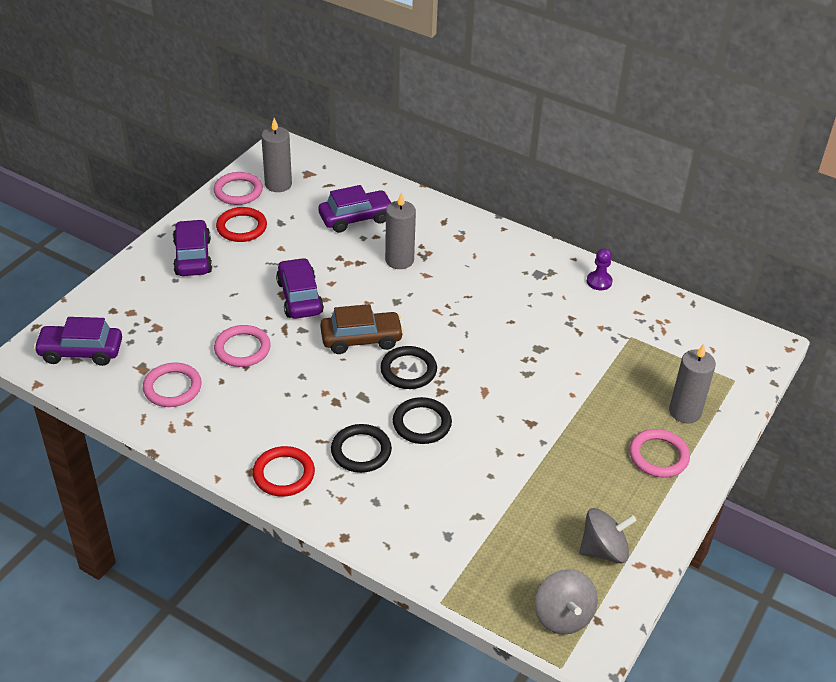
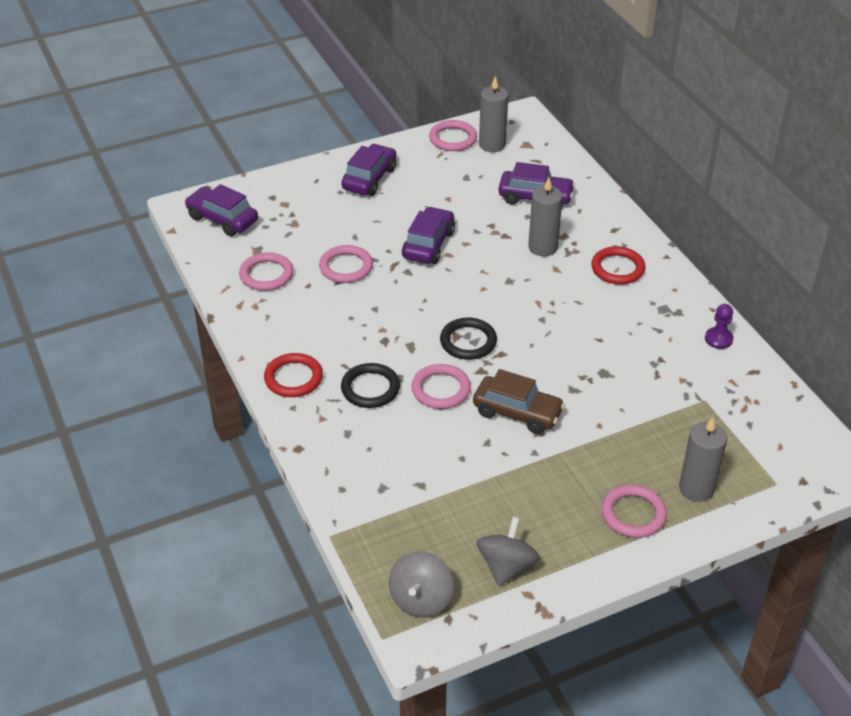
camera: 35 degrees right, 0 degrees up
red ring [216,207,267,242] -> red ring moved to [591,246,645,285]
brown car [320,304,404,354] -> brown car moved to [473,369,565,434]
black ring [393,397,452,444] -> pink ring [411,364,471,409]
grey spinning top [579,508,637,563] -> grey spinning top turned 90 degrees counterclockwise [476,517,540,586]

